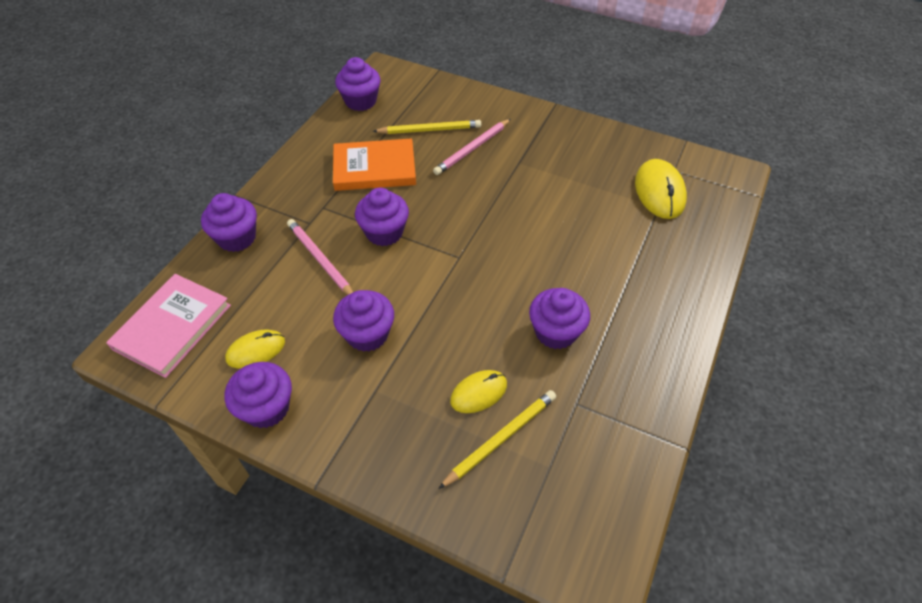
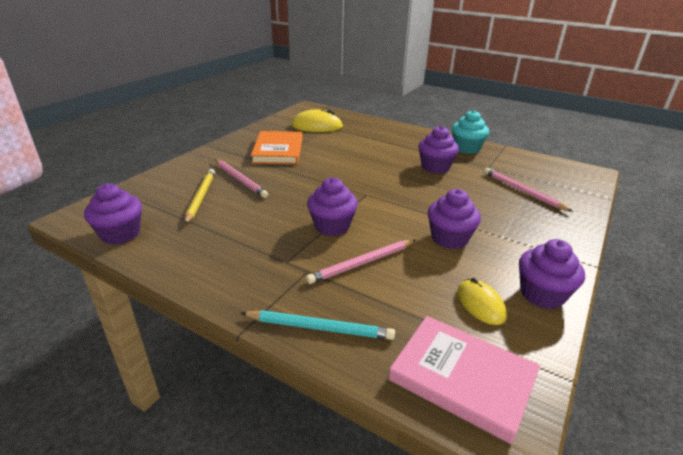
camera: 85 degrees left, 20 degrees down
purple cupcake [201,193,257,252] -> turquoise pencil [241,310,395,340]
orange book [333,138,416,191] -> orange book moved to [251,131,303,164]
yellow pencil [438,390,556,489] -> pink pencil [484,168,573,212]
yellow mouse [450,370,507,413] -> none
none -> turquoise cupcake [452,110,489,154]

